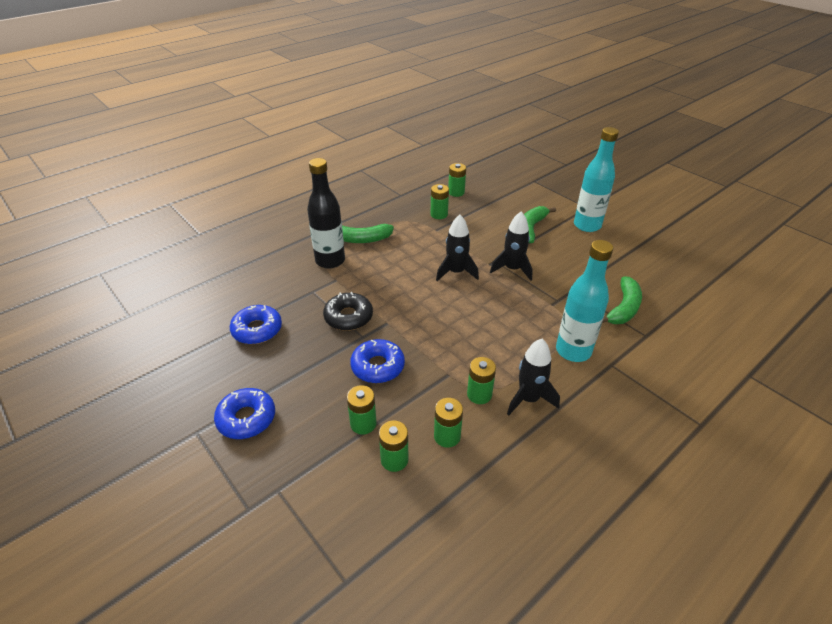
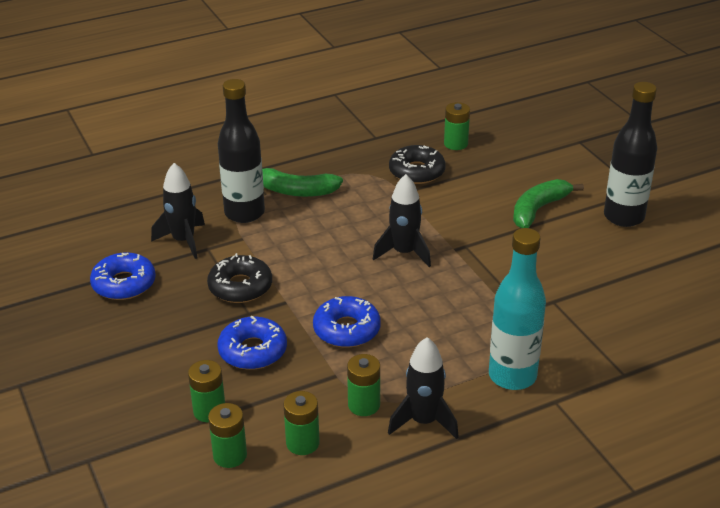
camera: 15 degrees right, 5 degrees down
blue donut [214,388,275,439] -> blue donut moved to [313,296,381,347]
green battery [431,184,449,219] -> black donut [389,145,446,184]
black rocket [490,211,533,281] -> black rocket moved to [151,163,205,259]
turquoise bottle [574,127,619,232] -> black bottle [604,82,657,227]
green banana [602,277,642,324] -> none

